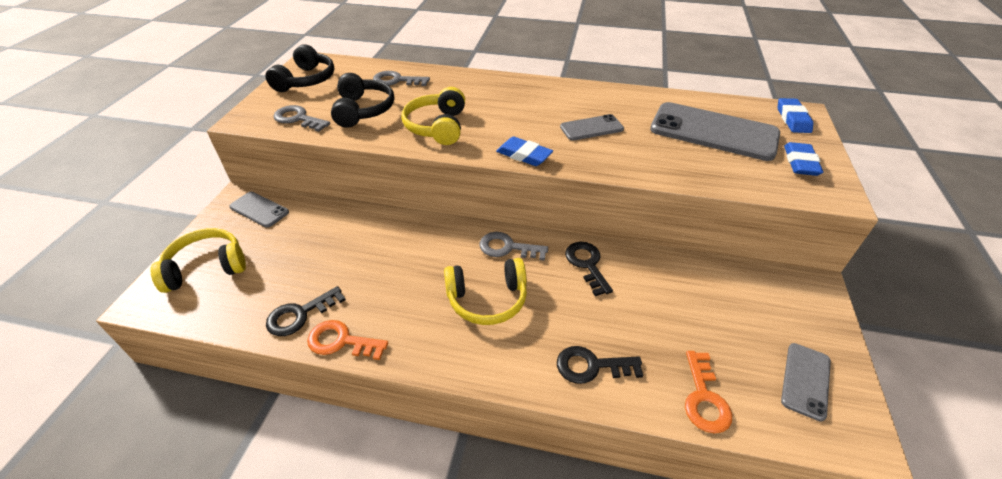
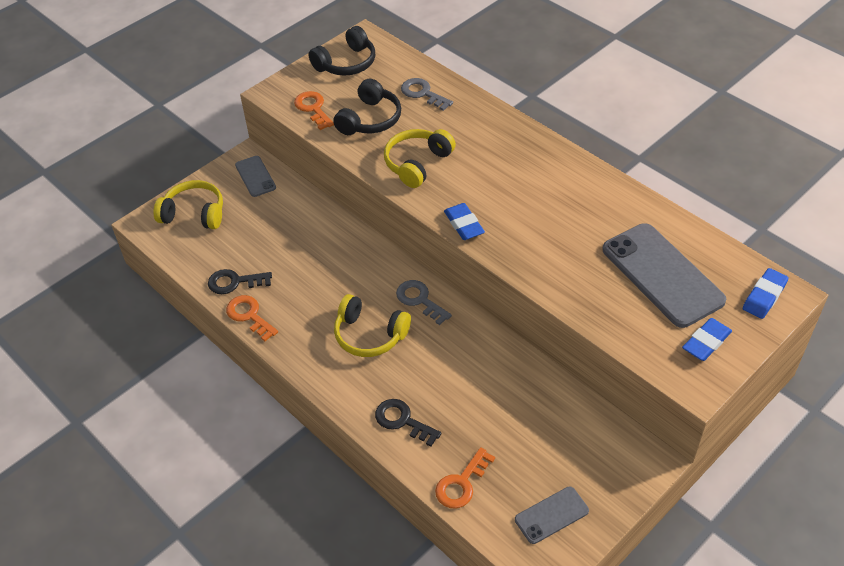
camera: 35 degrees right, 5 degrees up
grey key [273,105,330,132] -> orange key [294,91,334,130]
grey phone [560,114,624,141] -> none
black key [565,242,613,296] -> none

